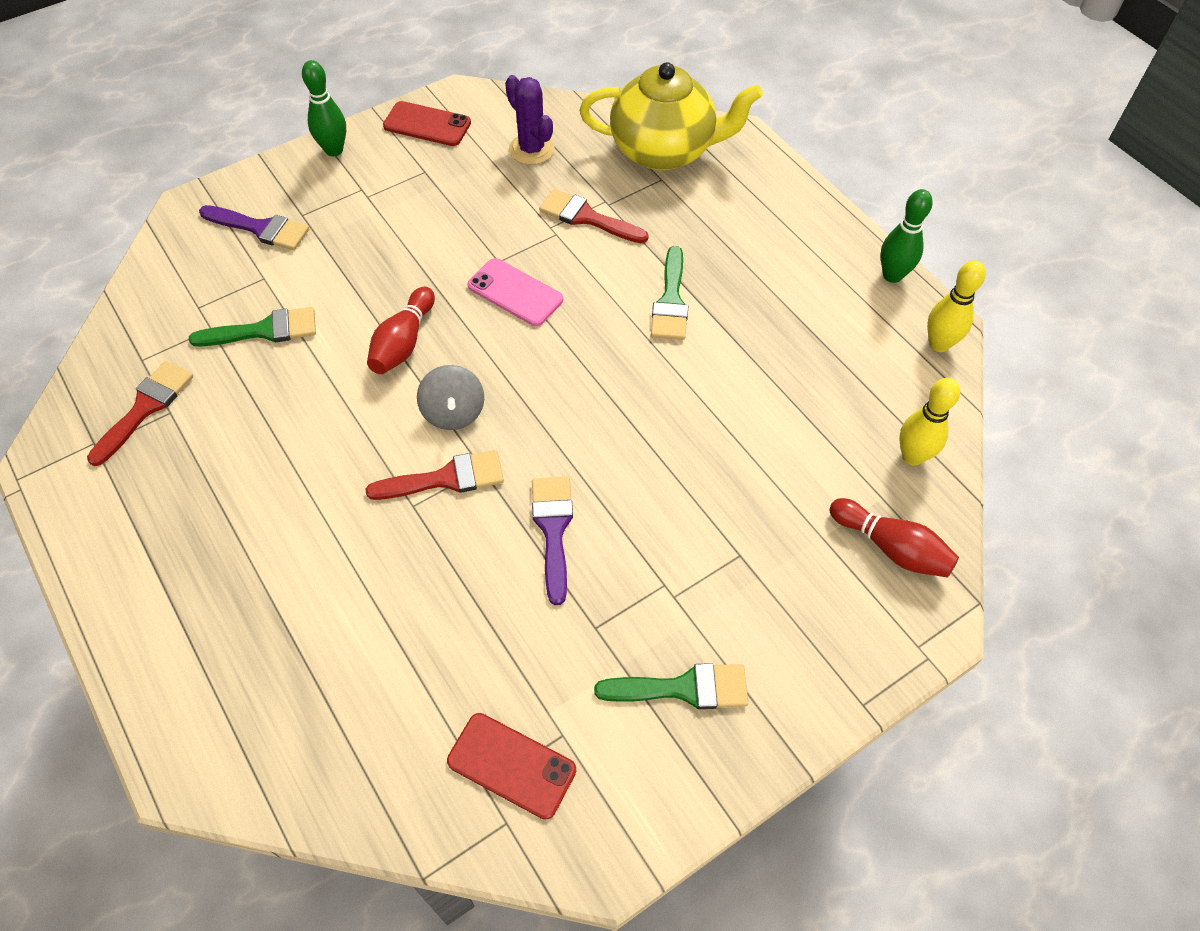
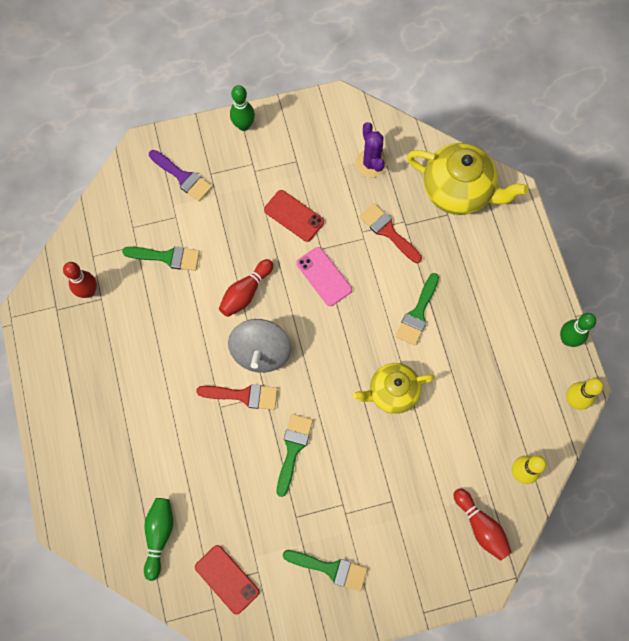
camera: 20 degrees right, 15 degrees up
red brush [87,361,193,466] -> red bowling pin [63,262,97,298]
red phone [383,101,471,146] -> red phone moved to [264,190,324,242]
grey spinning top [417,365,484,430] -> grey spinning top [228,319,291,373], size x1.55
purple brush [532,477,573,605] -> green brush [277,414,313,497]
none -> green bowling pin [144,498,173,581]
none -> yellow teapot [353,363,435,414]

